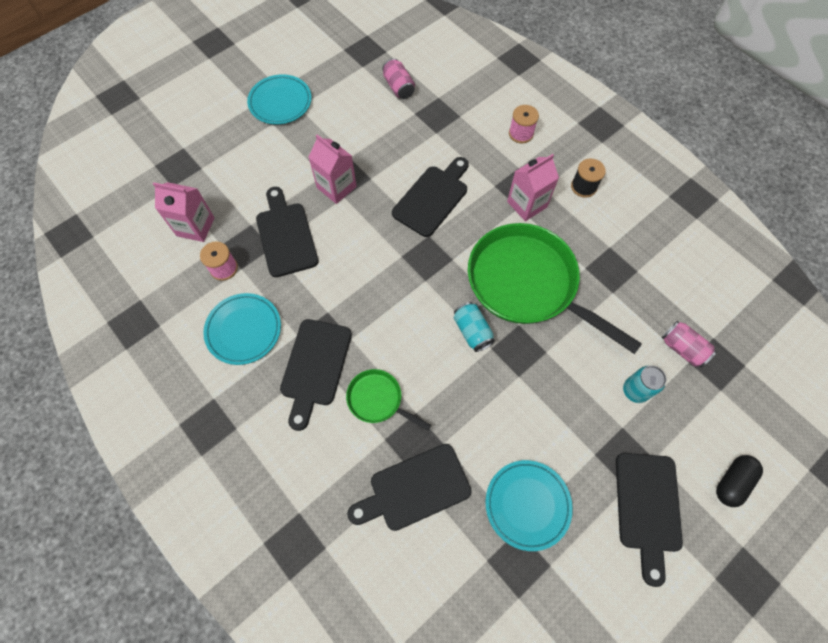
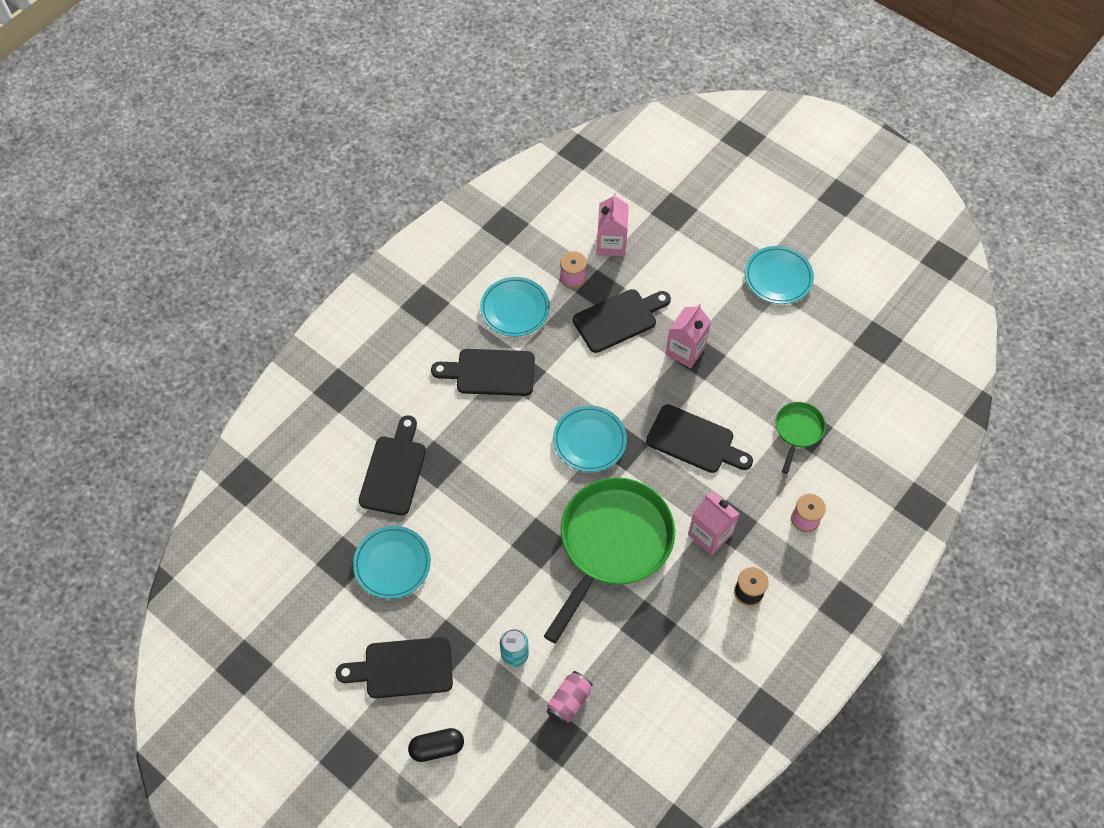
camera: 80 degrees right, 5 degrees down
green pan [346,369,431,431] -> green pan moved to [775,402,826,474]
black cutting board [347,444,471,531] -> black cutting board turned 45 degrees clockwise [359,415,426,515]
pink can [382,58,415,99] -> none
turquoise can [454,302,495,352] -> none
black capsule [716,455,763,507] -> black capsule turned 45 degrees counterclockwise [408,728,464,762]
none -> turquoise plate [553,405,627,472]

